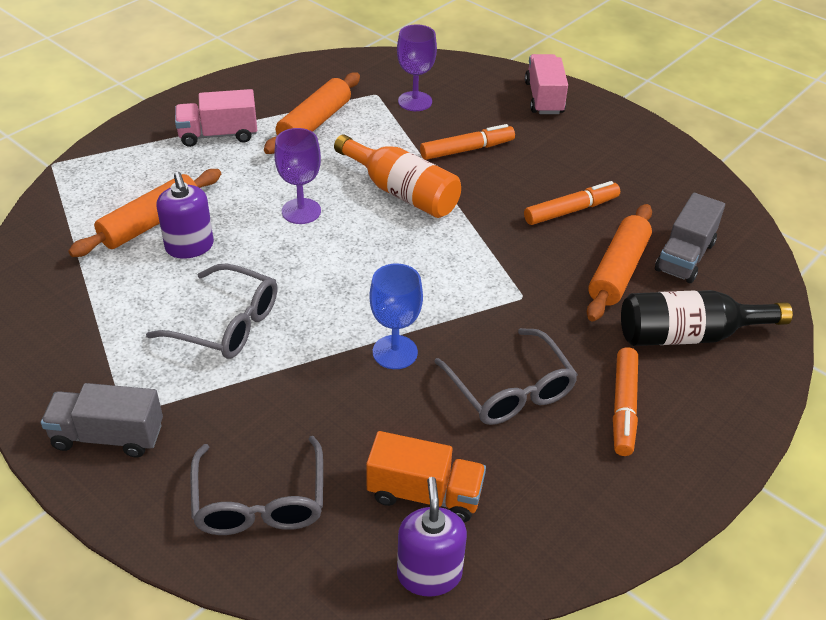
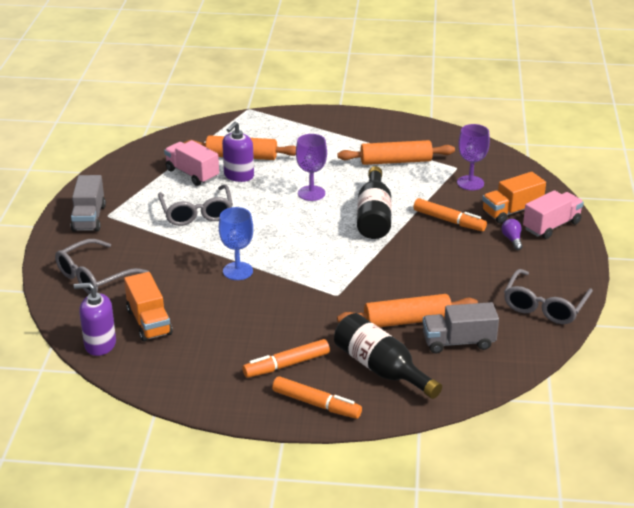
camera: 55 degrees right, 10 degrees down
grey truck [41,383,163,458] -> grey truck turned 150 degrees counterclockwise [71,175,106,232]
pink truck [175,89,257,147] -> pink truck moved to [164,140,219,186]
orange bottle [334,135,461,218] -> black bottle [357,166,392,239]
purple soap dispenser [397,477,467,596] -> purple soap dispenser turned 135 degrees counterclockwise [74,283,116,356]
grey glasses [434,328,578,425] -> grey glasses moved to [504,269,593,324]
orange marker [524,181,620,225] -> orange marker moved to [272,376,362,419]
none -> orange truck [482,172,546,224]
none -> purple light bulb [501,219,523,250]

